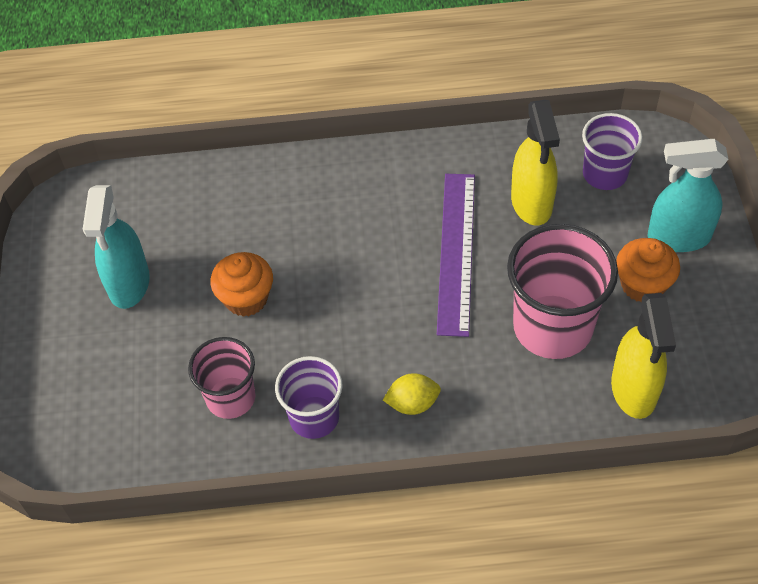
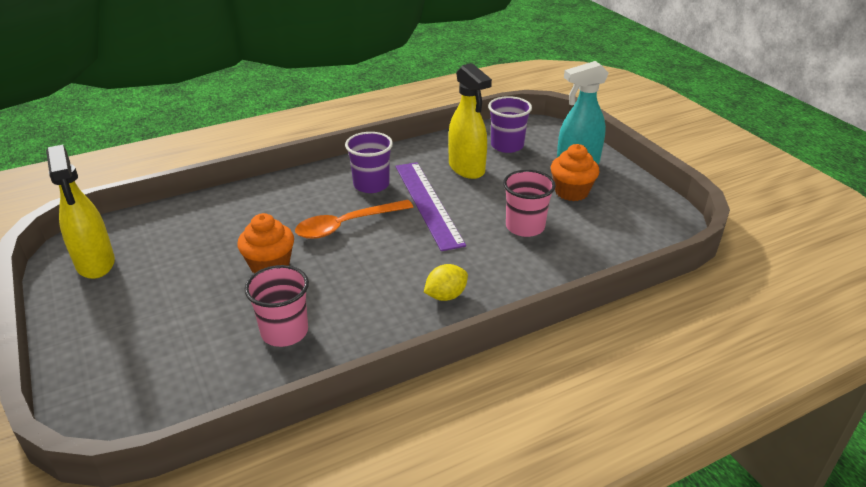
camera: 25 degrees left, 20 degrees down
turquoise spray bottle [83,185,150,309] -> none
purple cup [275,356,343,439] -> purple cup moved to [345,132,393,193]
pink cup [507,224,618,359] -> pink cup [503,170,556,237], size x0.61
yellow spray bottle [611,293,676,419] -> yellow spray bottle moved to [46,145,115,279]
none -> orange spoon [295,200,413,239]

